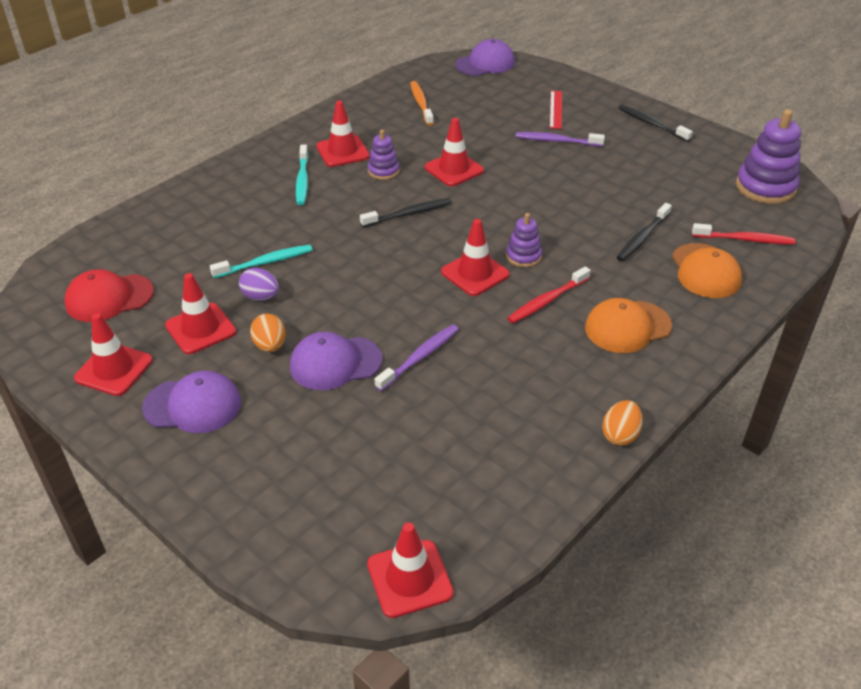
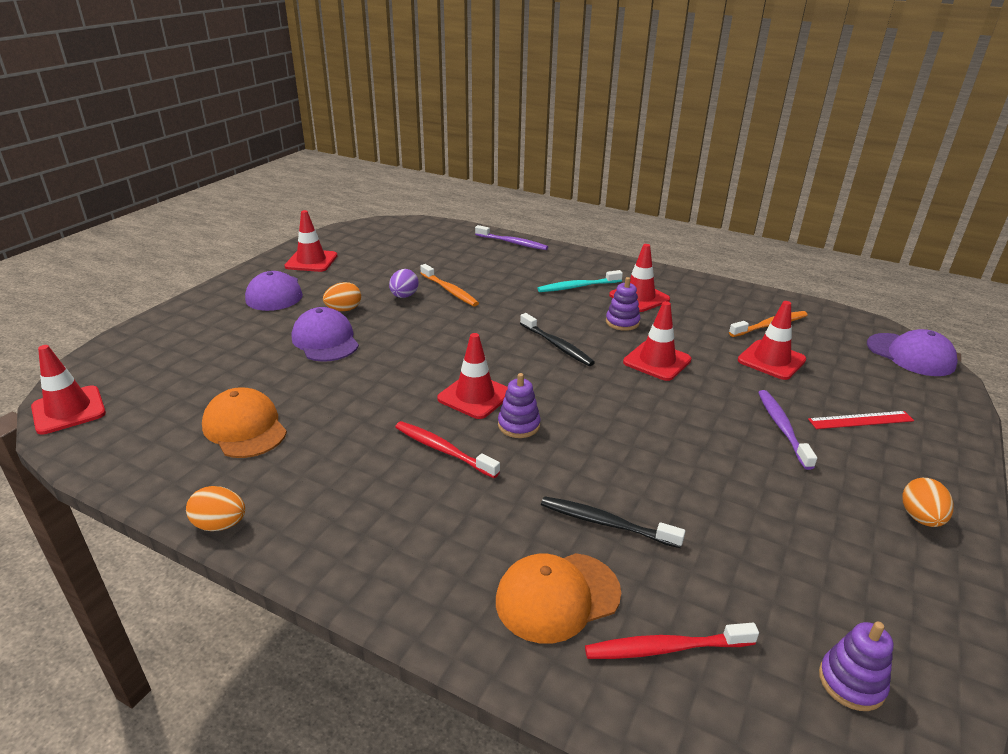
camera: 75 degrees right, 10 degrees down
red cap [64,269,154,322] -> none
red traffic cone [165,273,236,354] -> red traffic cone moved to [738,301,806,380]
turquoise toothbrush [210,245,312,278] -> orange toothbrush [420,264,479,306]
purple toothbrush [375,324,459,391] -> purple toothbrush moved to [475,225,548,250]
orange cap [585,298,672,353] -> orange cap moved to [202,387,287,458]
black toothbrush [619,105,693,142] -> orange egg [902,478,954,527]
red toothbrush [692,223,795,245] -> red toothbrush turned 90 degrees clockwise [585,623,759,659]
purple stacking toy [736,109,801,204] -> purple stacking toy [819,622,893,711], size x0.55

